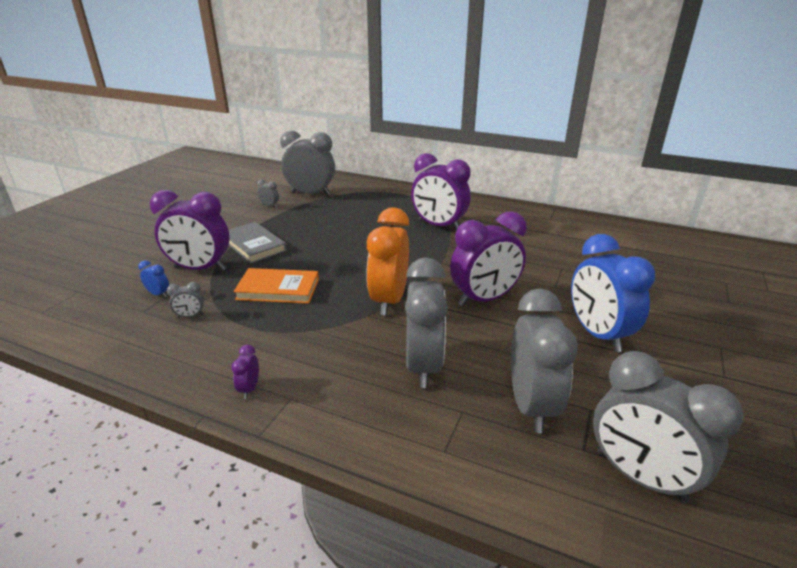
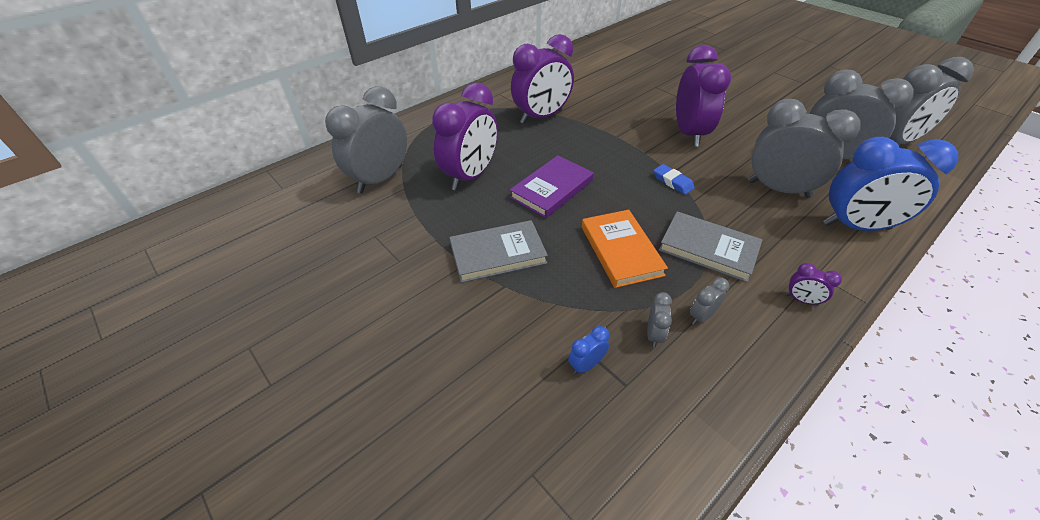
camera: 65 degrees left, 15 degrees up
purple clock [150,190,230,271] -> purple clock moved to [432,83,497,191]
orange book [233,268,319,304] -> orange book turned 45 degrees counterclockwise [582,210,668,288]
grey clock [257,180,279,207] -> grey clock moved to [690,277,729,325]
orange clock [366,207,409,315] -> blue eraser [653,164,695,195]
blue clock [571,234,655,352] -> blue clock moved to [823,137,958,231]
none -> purple book [510,155,594,218]
none -> grey book [659,211,763,282]

